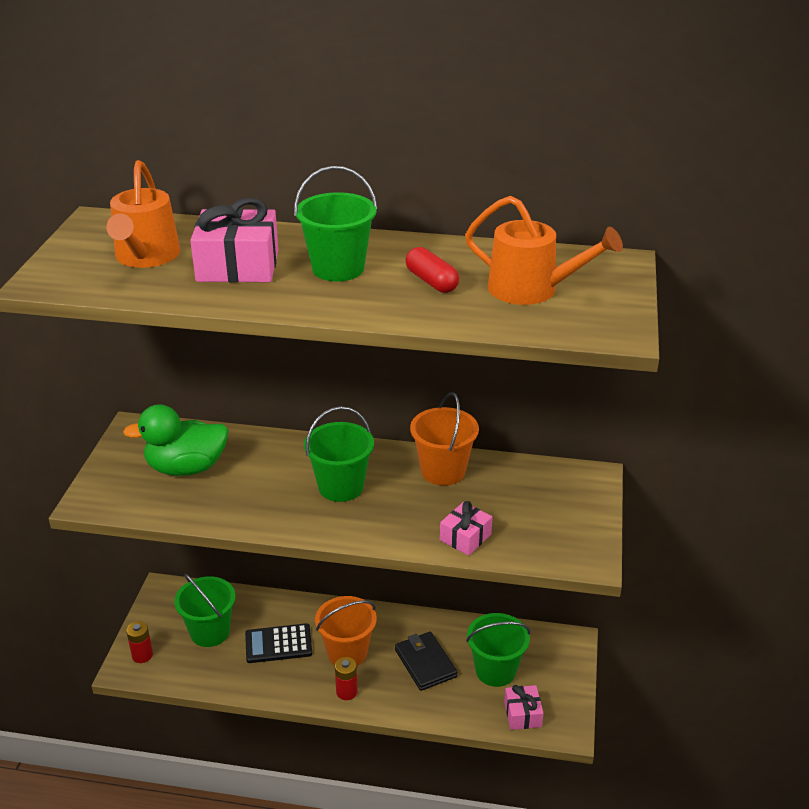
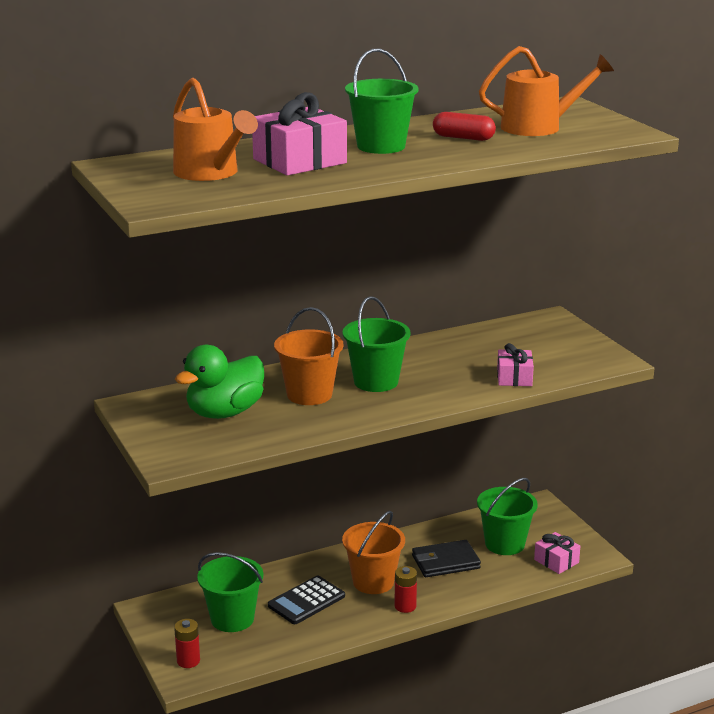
camera: 35 degrees left, 10 degrees down
black wallet [395,632,457,691] -> black wallet turned 45 degrees counterclockwise [412,540,481,577]
orange bucket [410,392,479,486] -> orange bucket moved to [274,307,343,405]

